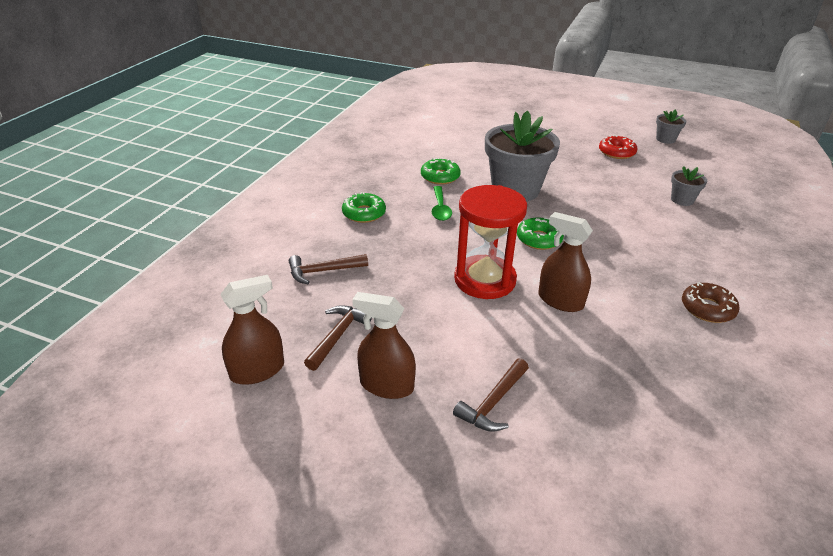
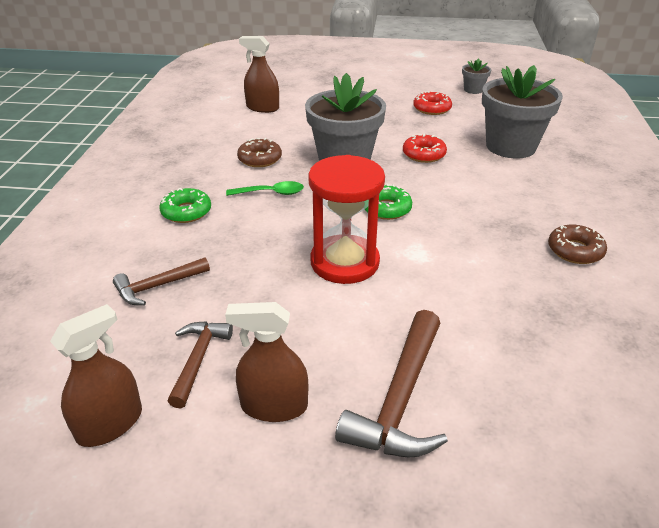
camera: 15 degrees left, 0 degrees up
green donut [421,158,461,185] -> brown donut [237,138,282,167]
green spoon [432,186,452,221] -> green spoon turned 75 degrees counterclockwise [226,181,304,196]
brown hammer [453,358,529,432] -> brown hammer [335,310,448,457], size x1.63
brown spray bottle [538,212,593,312] -> brown spray bottle moved to [239,36,279,113]
grey flower pot [671,166,707,206] -> grey flower pot [482,65,563,159], size x2.21
none -> red donut [403,133,447,163]

